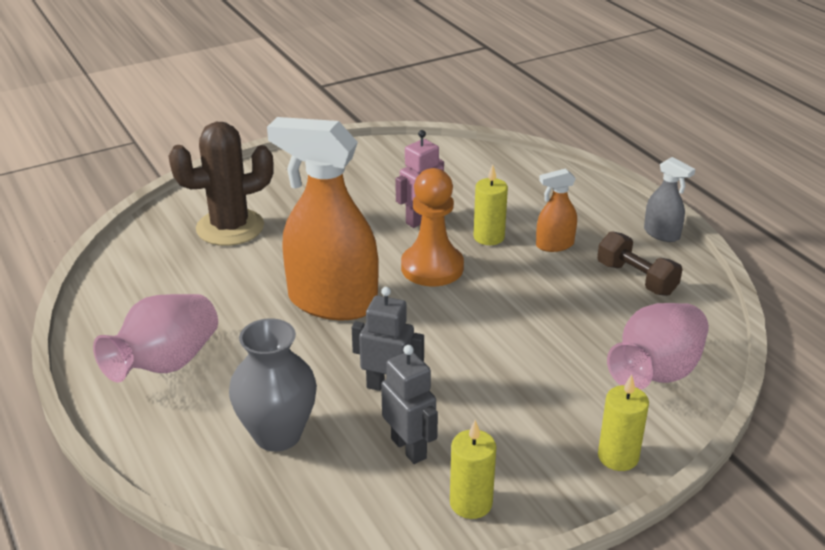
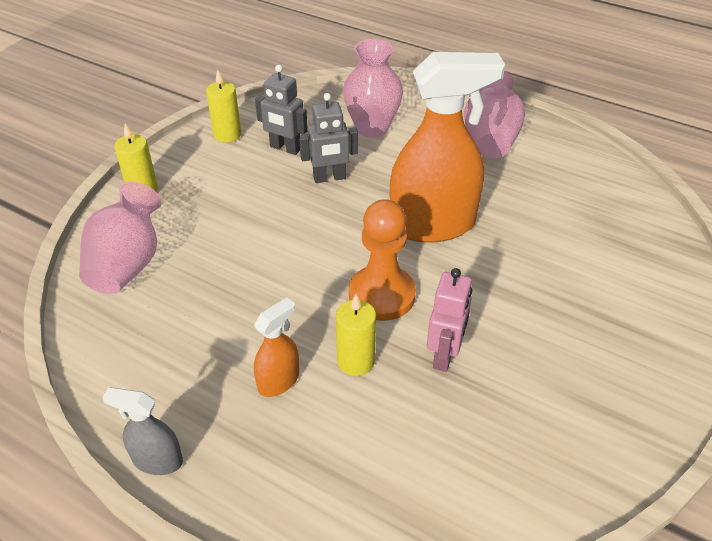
camera: 150 degrees right, 10 degrees up
brown cactus [169,122,274,246] -> none
grey vase [229,318,317,452] -> pink vase [343,39,403,138]
brown dumbbell [597,231,683,296] -> none

